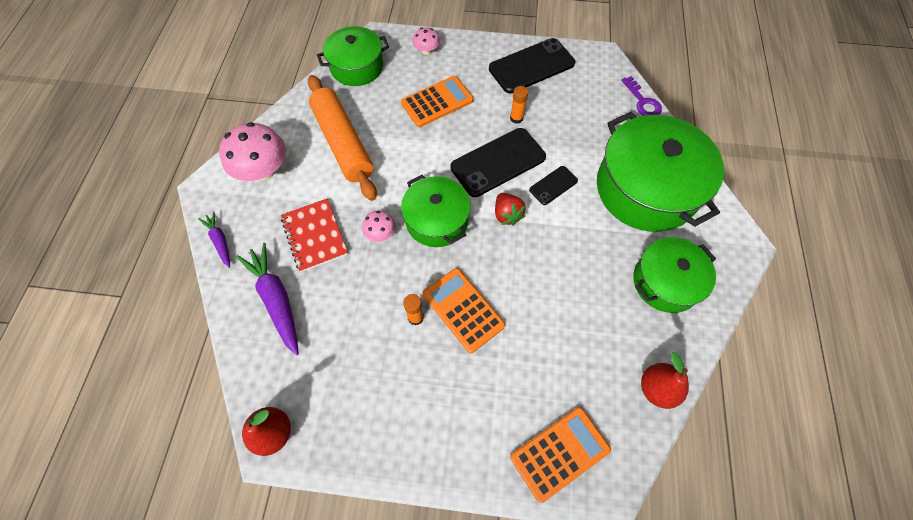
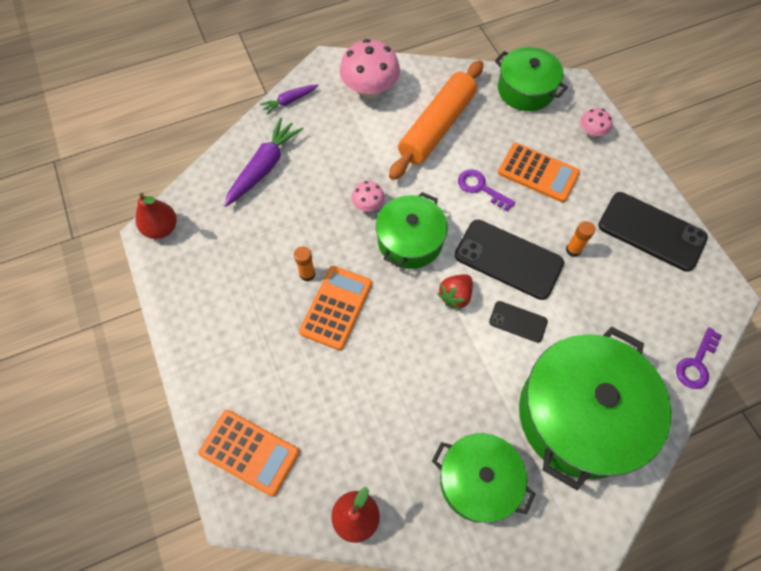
camera: 60 degrees right, 0 degrees up
purple carrot [198,211,230,268] -> purple carrot turned 150 degrees counterclockwise [260,84,318,115]
red notebook [281,199,348,272] -> none
none -> purple key [458,169,515,211]

